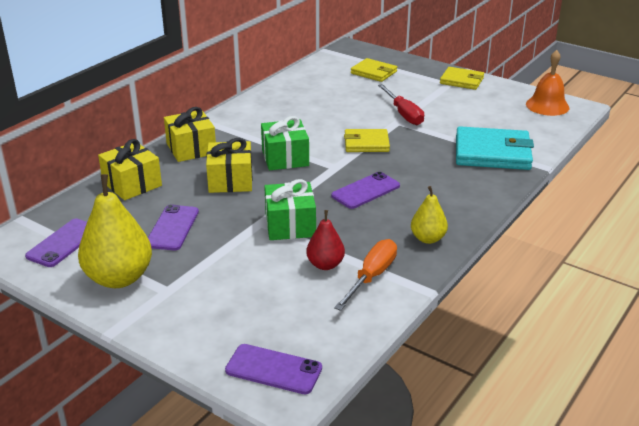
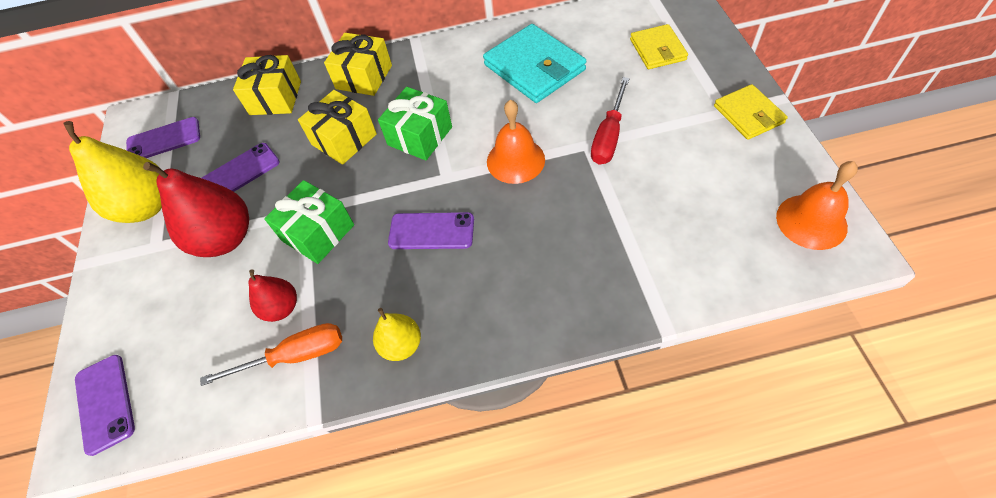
camera: 50 degrees right, 25 degrees up
yellow wallet [344,129,390,152] -> orange bell [487,100,545,184]
turquoise wallet [456,126,534,170] -> turquoise wallet moved to [483,24,586,103]
none -> red pear [143,162,249,257]

